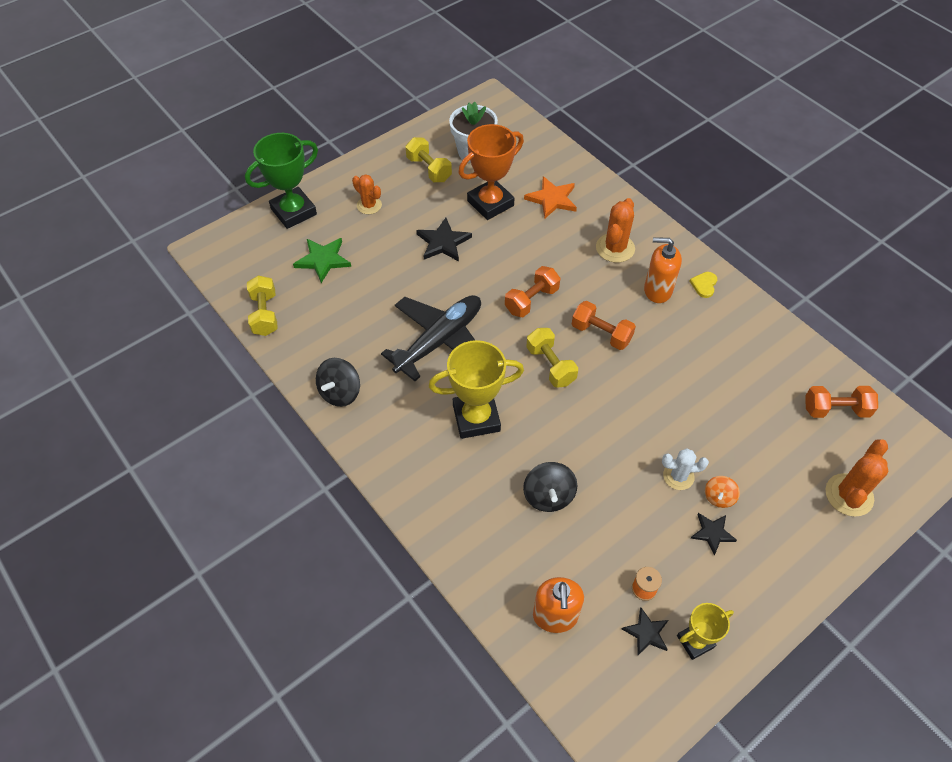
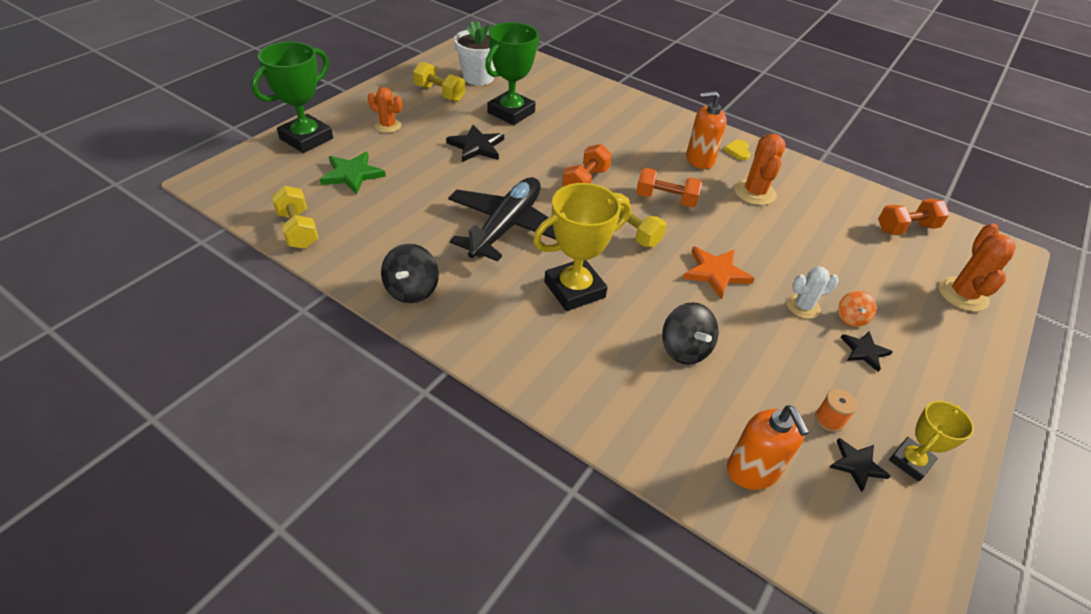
camera: 20 degrees left, 10 degrees down
orange trophy [458,124,524,220] -> green trophy [485,22,539,125]
orange star [524,176,577,219] -> orange star moved to [683,246,755,300]
orange cactus [596,198,635,263] -> orange cactus moved to [734,134,786,205]

